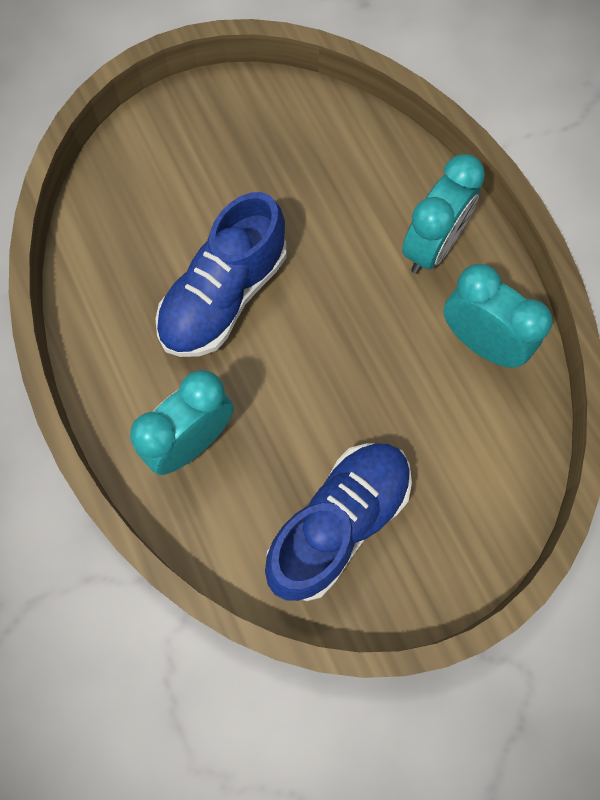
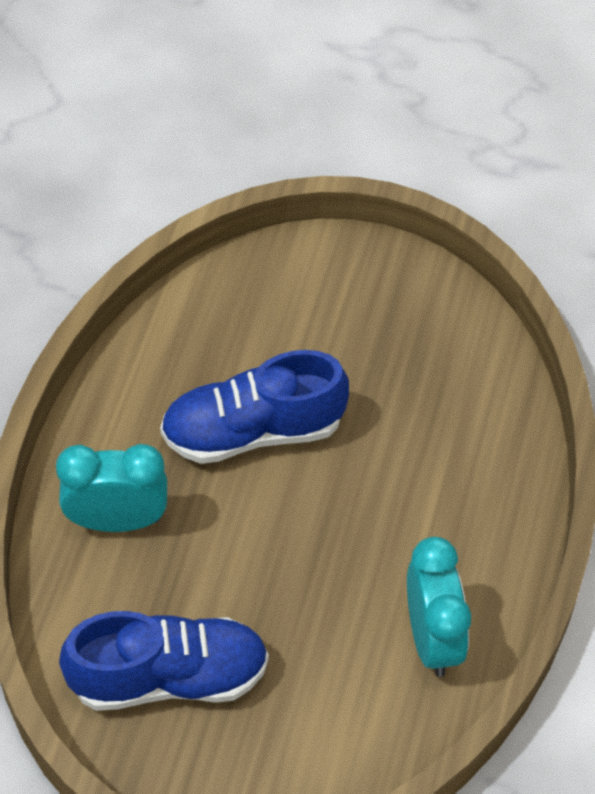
camera: 40 degrees right, 15 degrees down
turquoise clock [402,154,485,274] -> none

